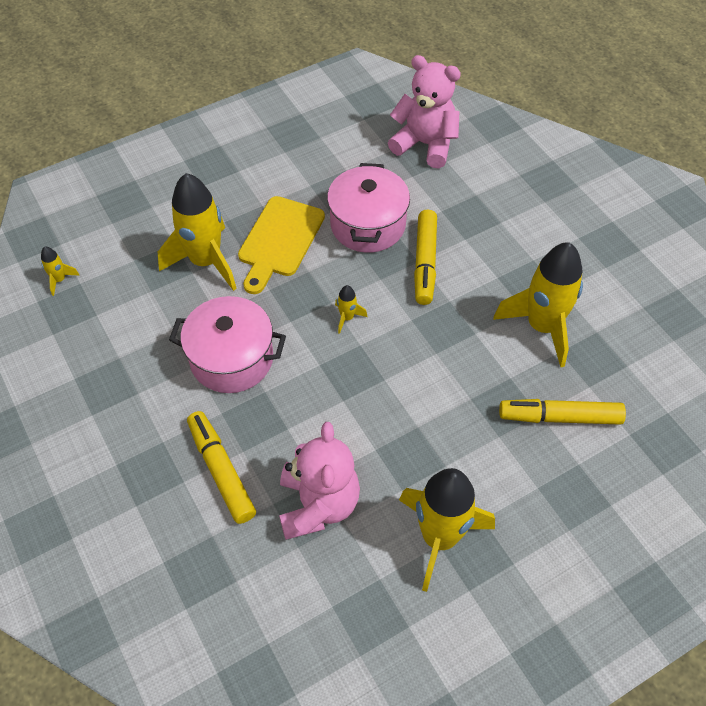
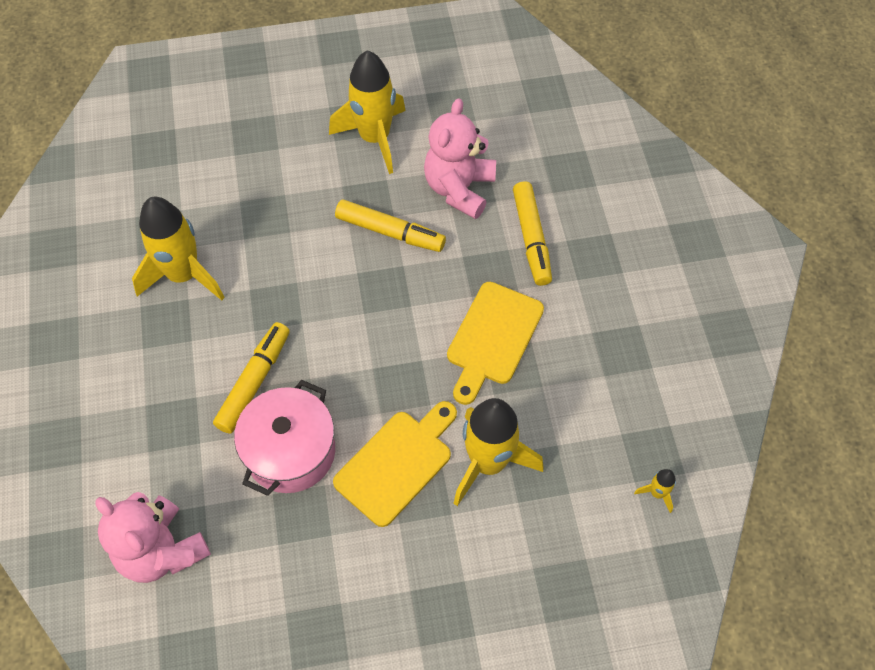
camera: 160 degrees left, 5 degrees up
pink pot [169,296,286,393] -> yellow cutting board [447,282,544,405]
yellow rocket [335,285,368,334] -> none
yellow marker [499,399,626,425] -> yellow marker moved to [335,199,446,252]

